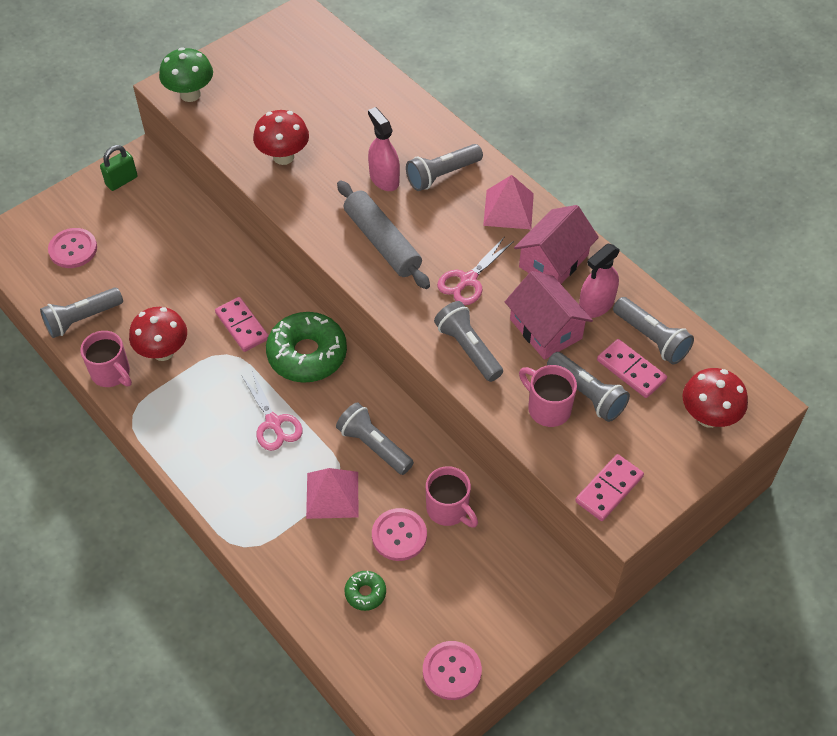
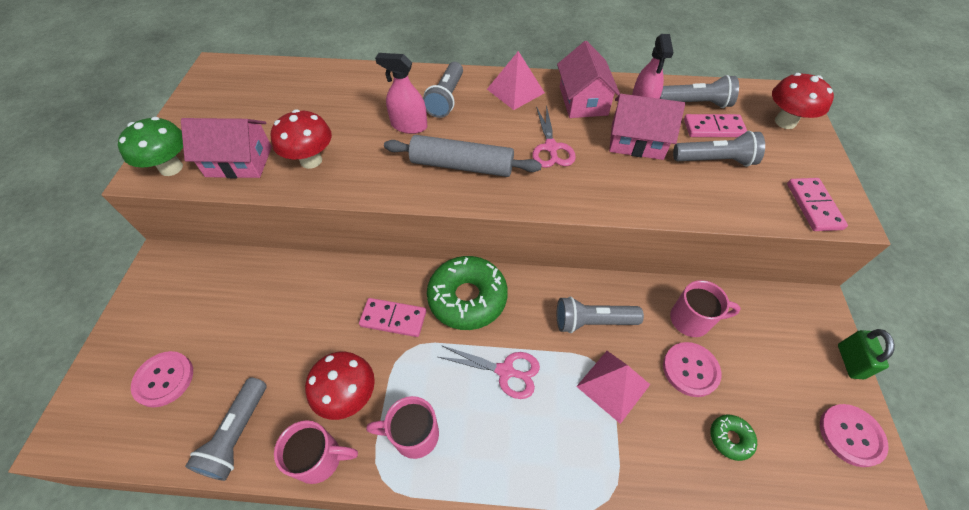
camera: 45 degrees left, 0 degrees up
green padlock [100,145,138,191] -> green padlock moved to [838,329,895,379]
grey flashlight [434,301,503,382] -> none
pink mug [519,365,577,427] -> pink mug moved to [366,396,439,459]
none -> pink house [181,118,272,178]

